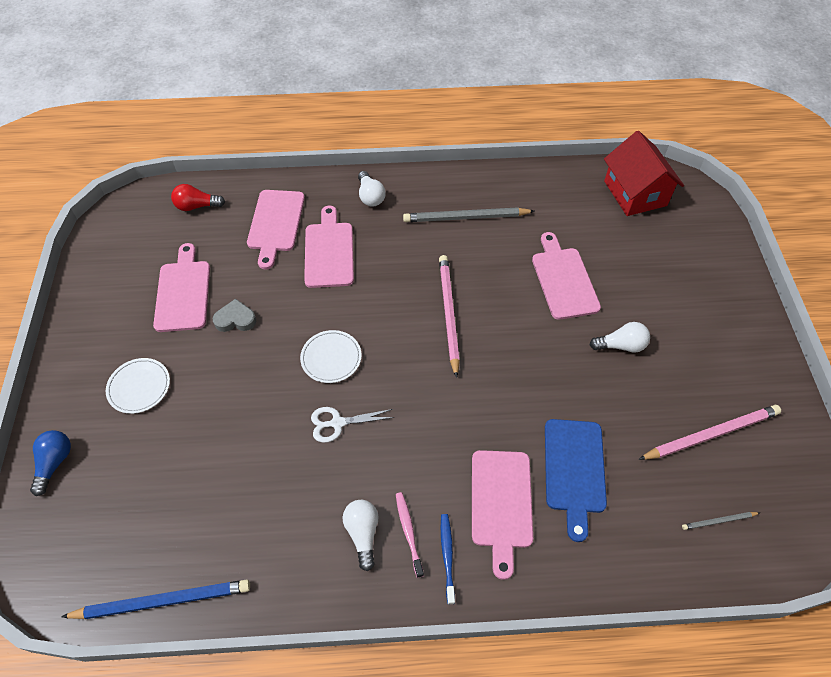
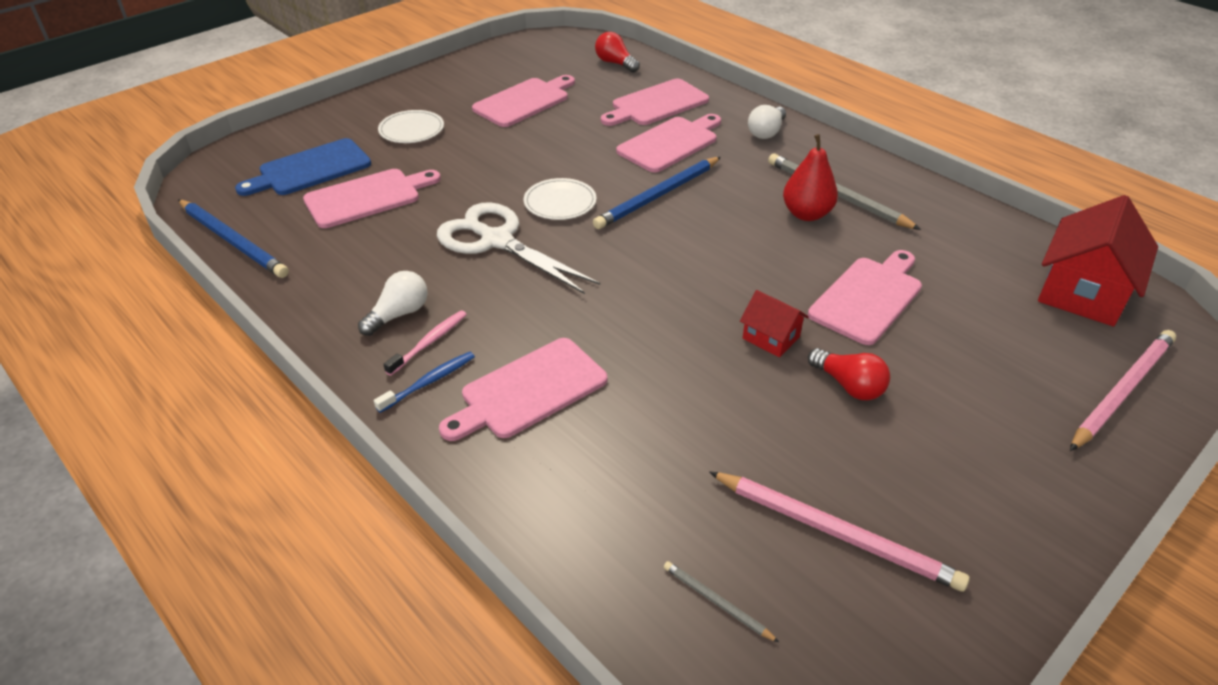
camera: 50 degrees right, 15 degrees down
blue light bulb [30,430,71,496] -> none
grey heart [213,299,256,332] -> none
white scissors [311,407,395,443] -> white scissors [437,202,600,294], size x1.85
pink pencil [439,255,460,378] -> pink pencil moved to [1070,330,1176,451]
blue cutting board [545,419,607,542] -> blue cutting board moved to [235,138,371,196]
white light bulb [590,322,650,353] -> red light bulb [808,348,890,400]
none -> pink cutting board [303,169,441,228]
none -> blue pencil [593,157,721,229]
none -> red house [740,290,809,357]
none -> red pear [783,134,838,221]

